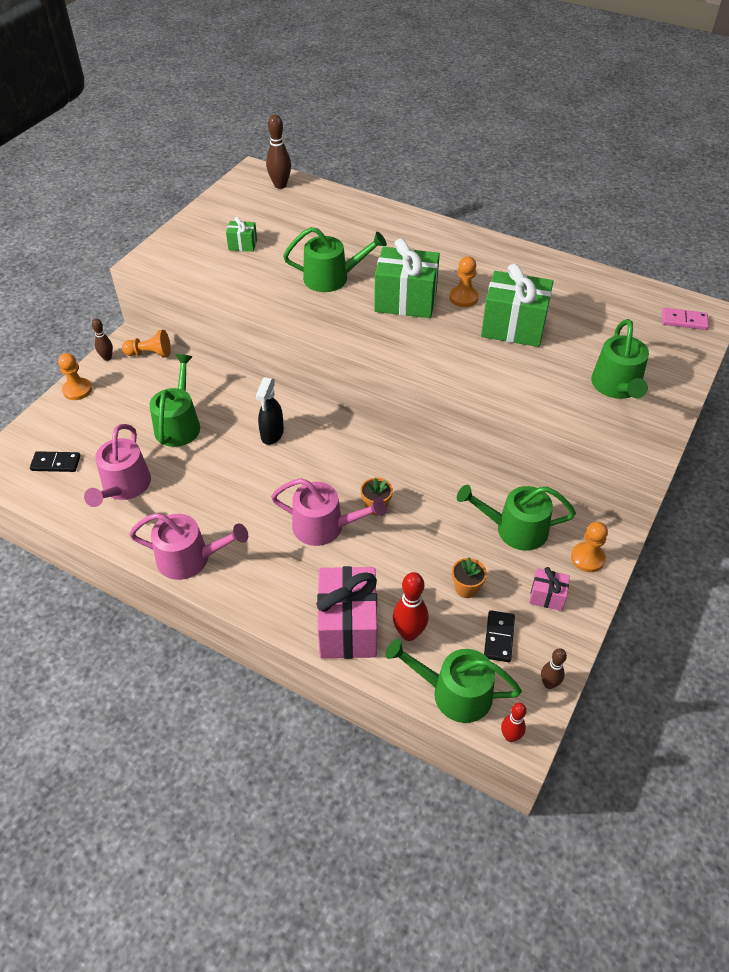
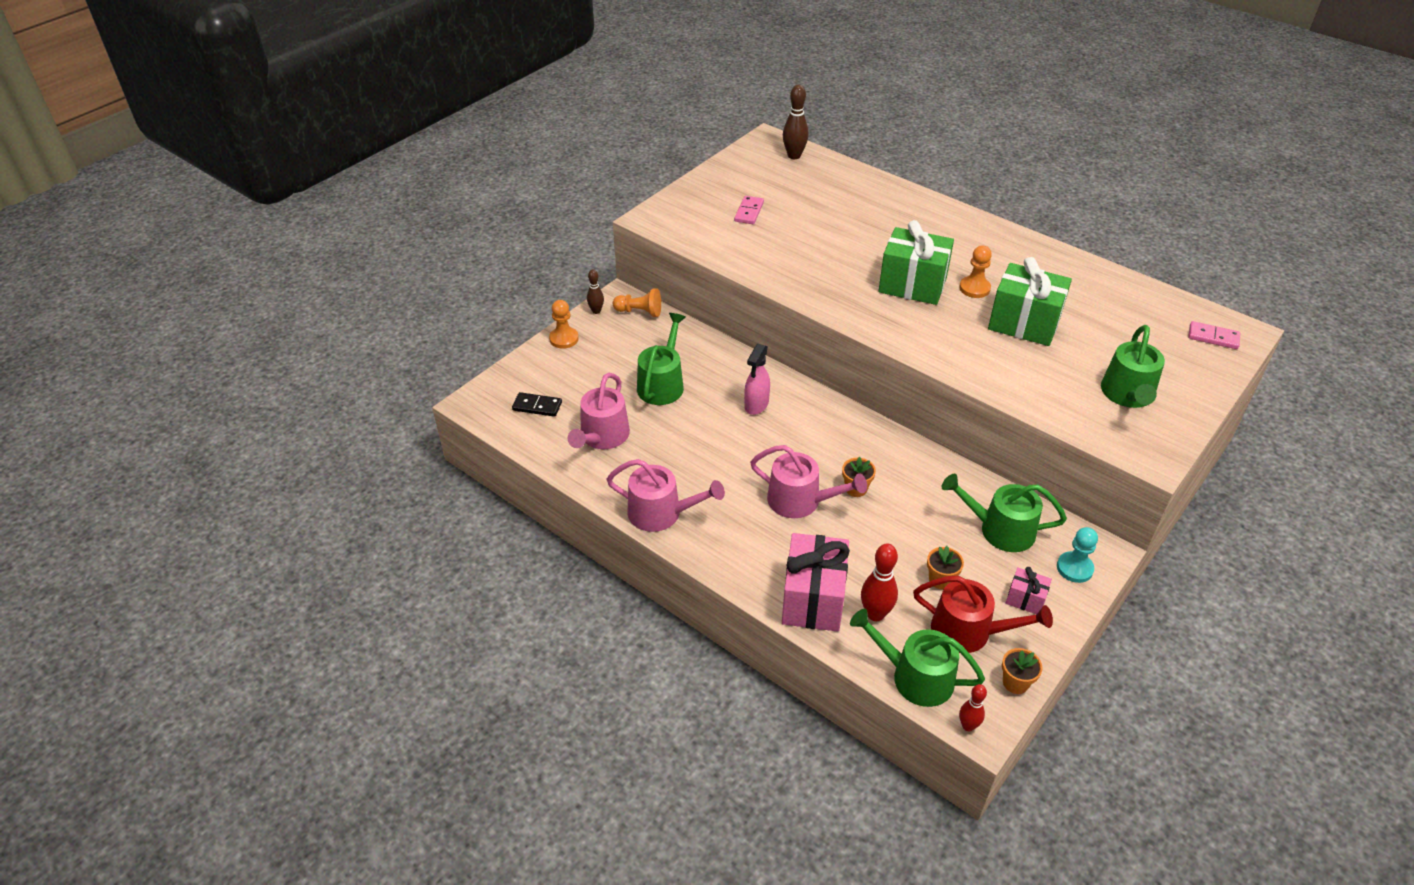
camera: 10 degrees right, 5 degrees down
green gift [226,217,257,252] -> pink domino [734,196,764,224]
black spray bottle [256,377,284,445] -> pink spray bottle [744,344,770,415]
green watering can [283,227,387,292] -> none
black domino [484,610,515,662] -> red watering can [913,576,1053,653]
brown bowling pin [541,648,567,689] -> orange flower pot [1002,648,1043,694]
orange pawn [571,522,608,572] -> turquoise pawn [1057,527,1098,583]

